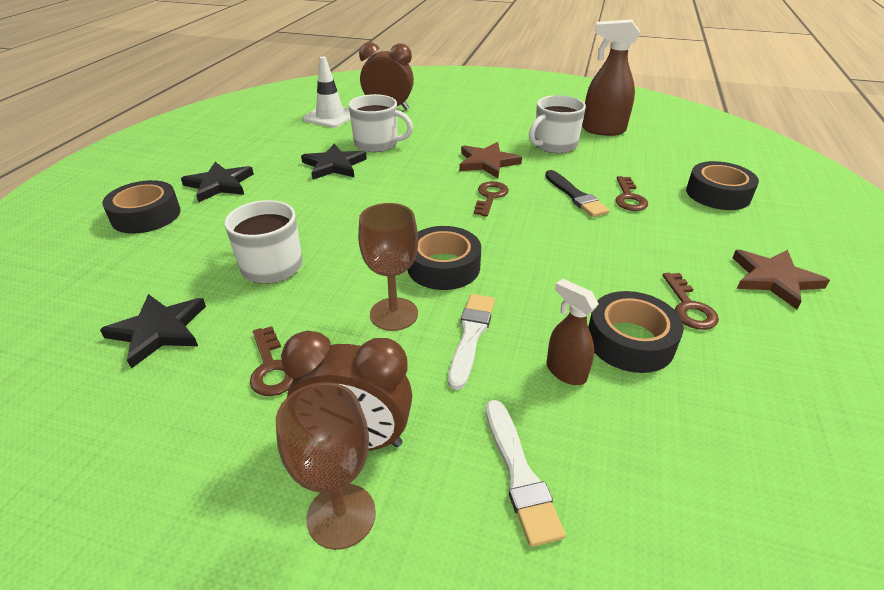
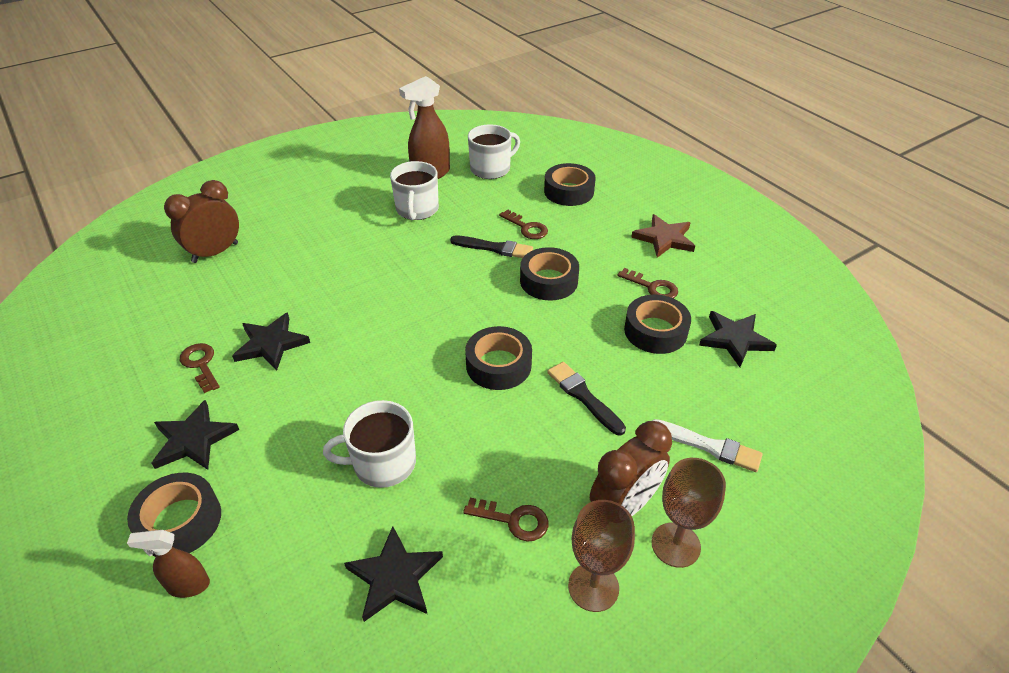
camera: 50 degrees left, 5 degrees up
white traffic cone [303,56,351,128] -> none
white mug [349,94,413,152] -> white mug moved to [468,124,520,179]
brown goblet [358,203,418,331] -> brown goblet moved to [568,500,635,612]
white brush [448,294,495,390] -> black brush [547,362,626,435]
brown star [459,142,522,178] -> none
brown key [474,181,509,217] -> brown key moved to [180,343,220,393]
brown spray bottle [547,279,599,385] -> brown spray bottle moved to [127,530,210,598]
none -> black tape [520,247,579,301]
none -> black star [699,311,777,367]

